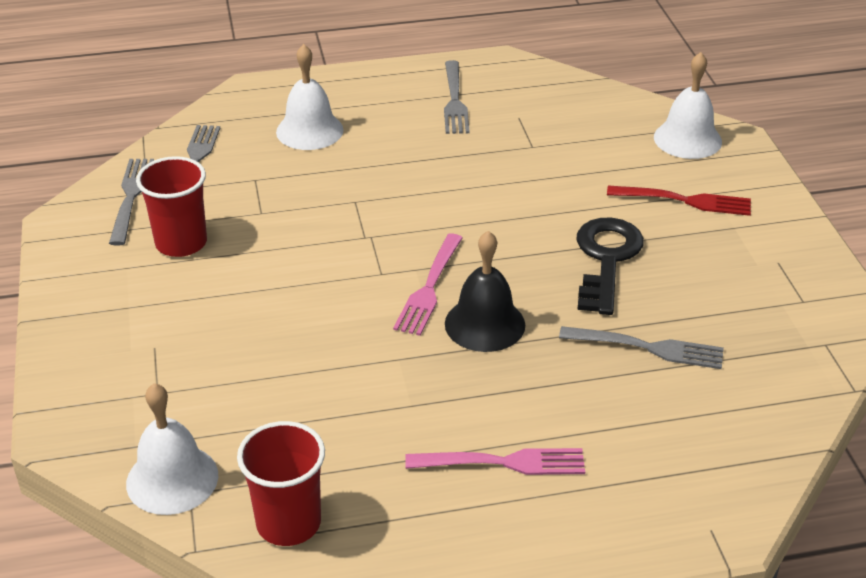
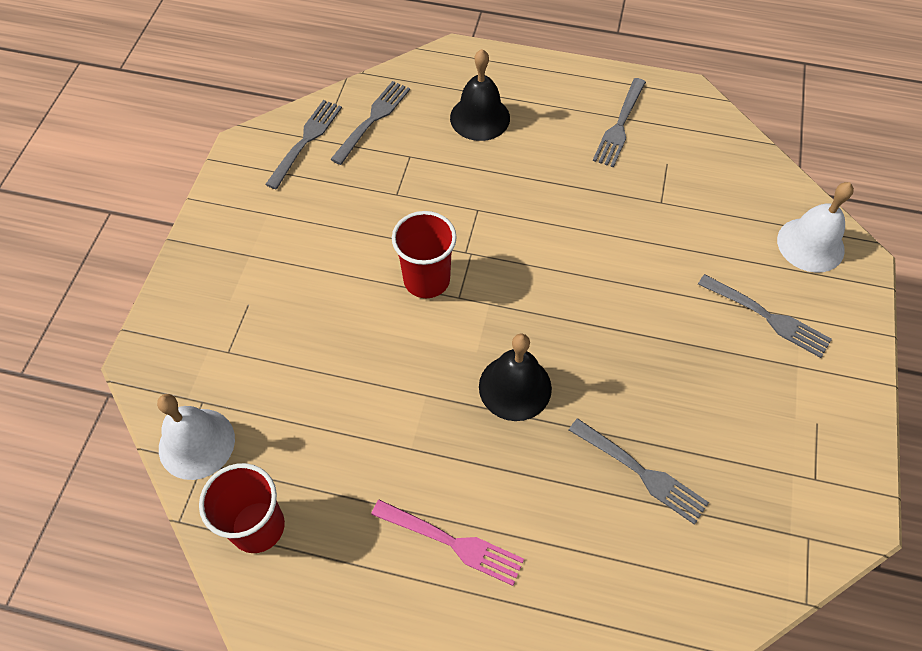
camera: 25 degrees right, 20 degrees up
red cup [136,156,207,257] -> red cup moved to [392,211,457,298]
white bell [276,44,344,150] -> black bell [450,49,510,141]
pink fork [393,234,463,336] -> none
black key [576,218,644,315] -> none
red fork [607,186,751,216] -> grey fork [698,274,832,358]

